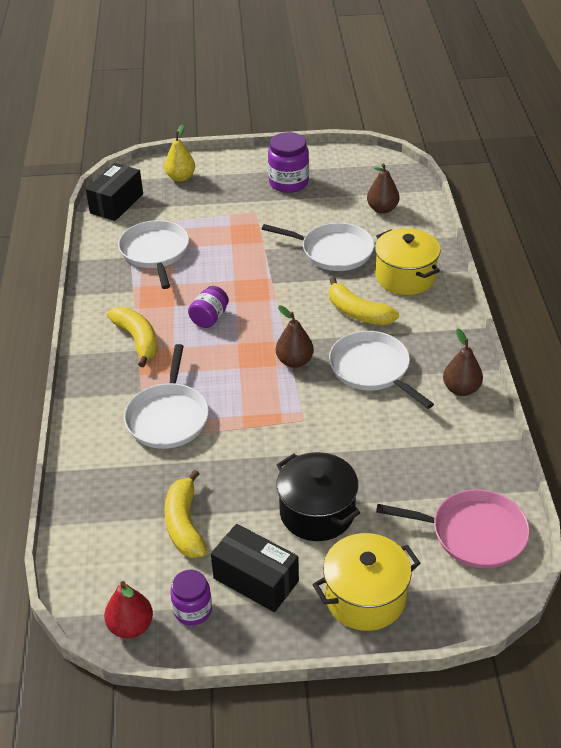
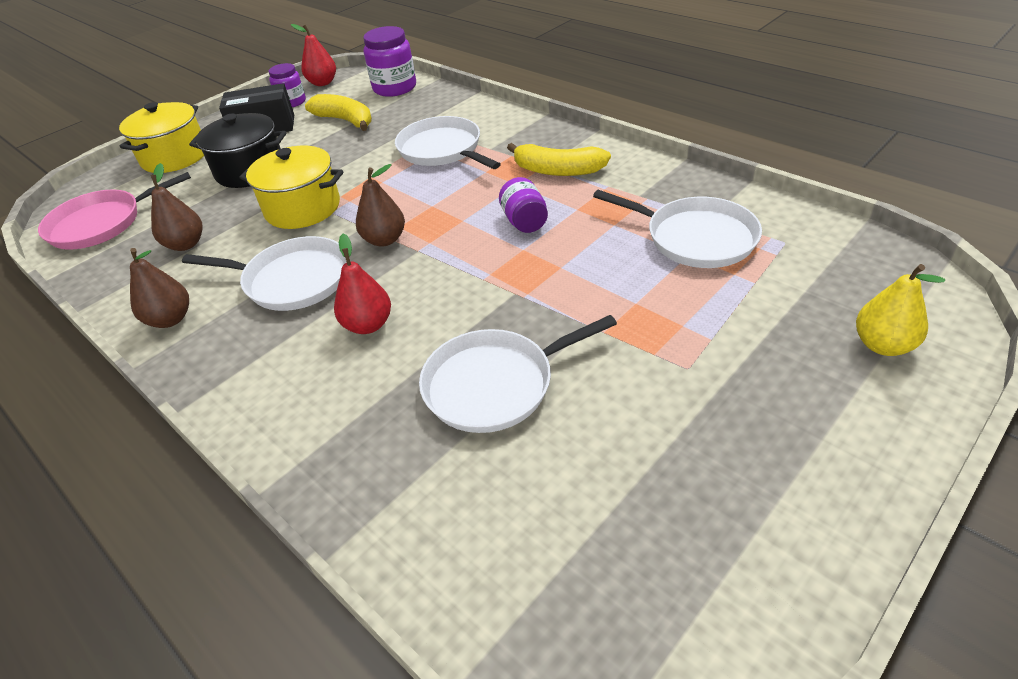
camera: 140 degrees right, 0 degrees up
black box [86,163,143,221] -> none
purple jar [268,132,309,193] -> purple jar moved to [363,26,416,97]
yellow banana [329,277,399,325] -> red pear [334,234,391,334]
brown pear [367,163,399,214] -> brown pear moved to [151,163,203,251]
yellow pot [375,228,441,295] -> yellow pot moved to [240,146,344,229]

